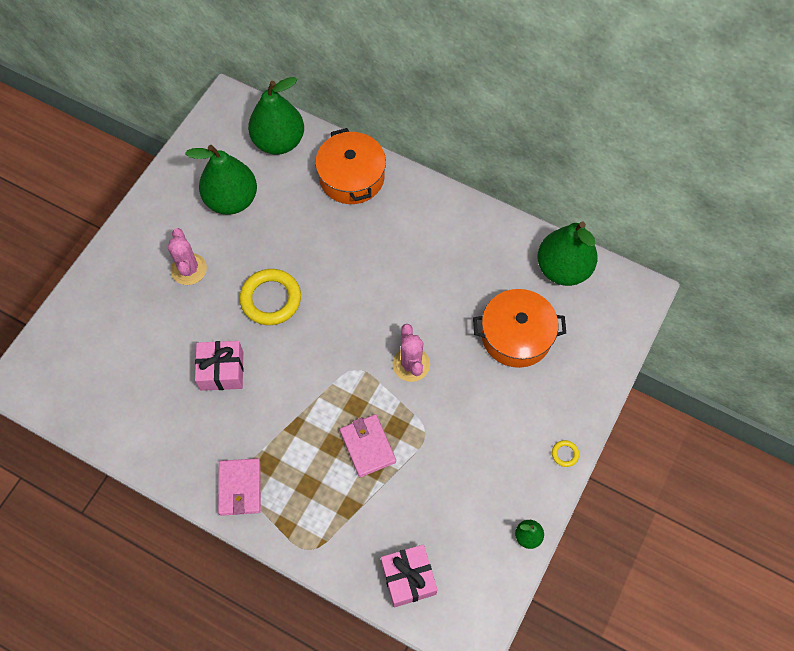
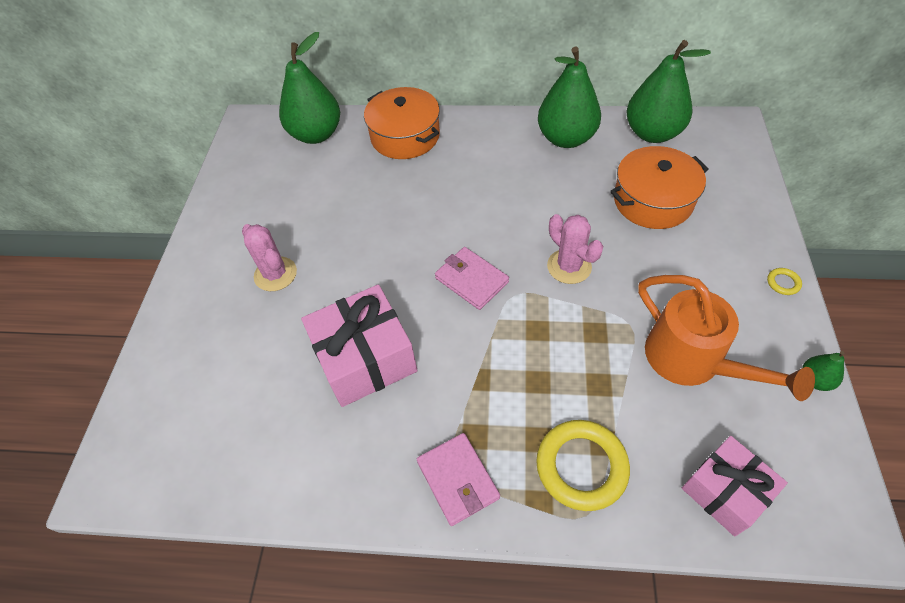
camera: 20 degrees left, 10 degrees down
green pear [185,145,257,215] -> green pear moved to [538,46,601,148]
pink gift [195,341,244,391] -> pink gift [301,284,418,407], size x1.52
yellow ring [240,269,301,325] -> yellow ring moved to [536,420,630,511]
pink wallet [340,414,396,477] -> pink wallet moved to [435,247,509,310]
none -> orange watering can [638,275,815,401]

